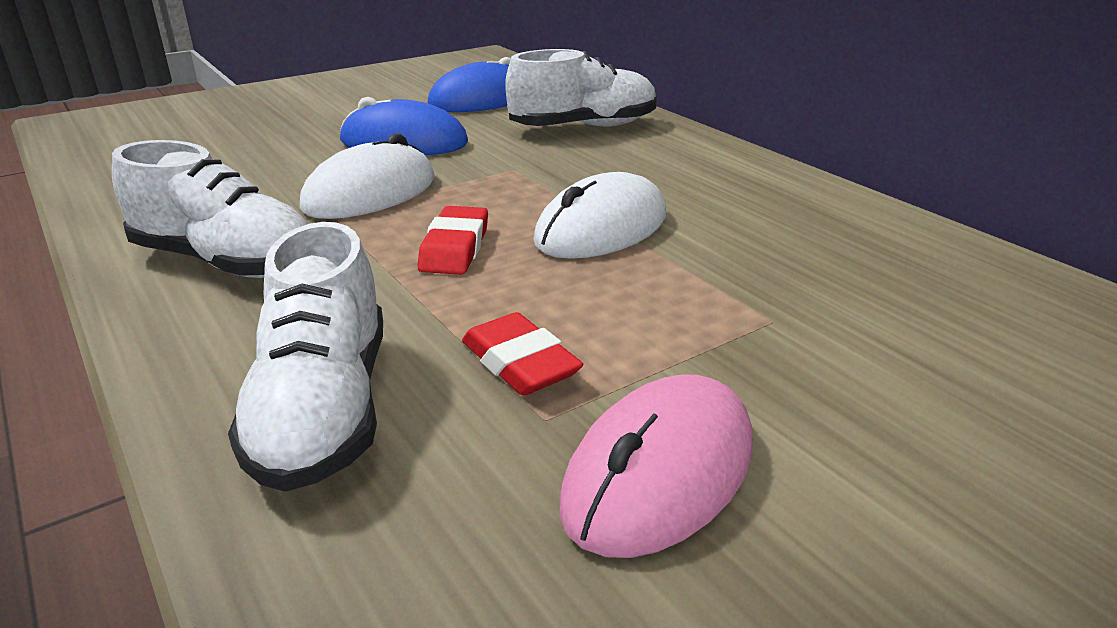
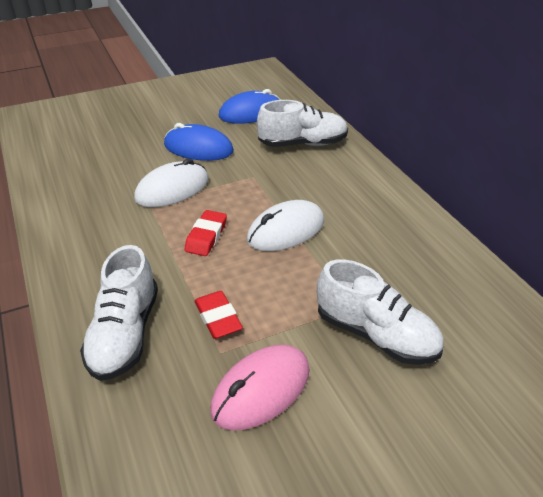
camera: 10 degrees right, 10 degrees up
white shoe [112,140,308,278] -> white shoe moved to [317,259,444,365]

